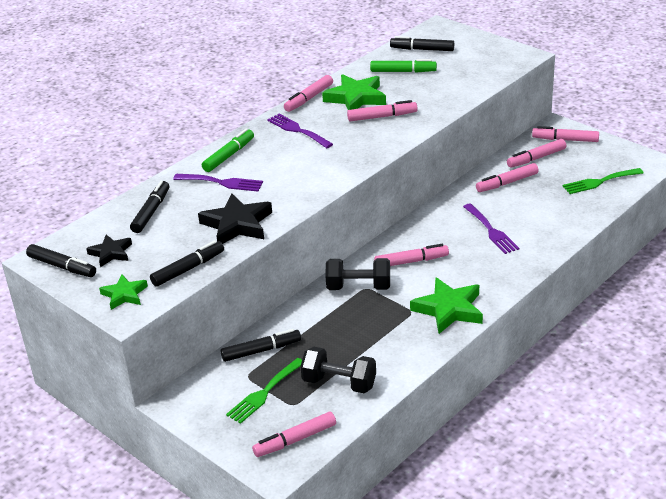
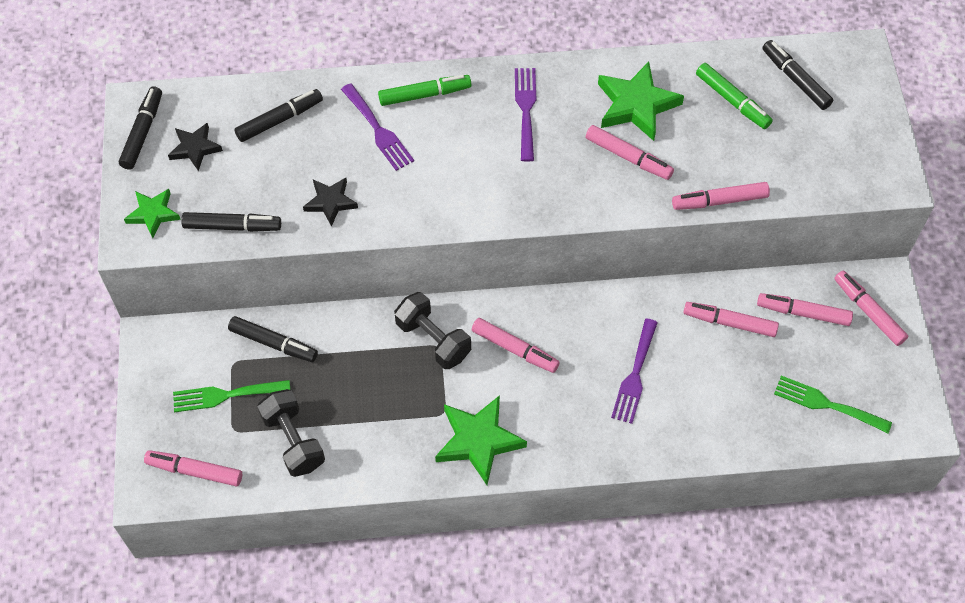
camera: 40 degrees right, 25 degrees up
black marker [26,244,96,277] -> black marker turned 150 degrees counterclockwise [119,86,162,170]
black star [198,194,272,244] -> black star [303,178,358,227], size x0.60
pink marker [284,75,333,112] -> pink marker moved to [672,182,770,210]

